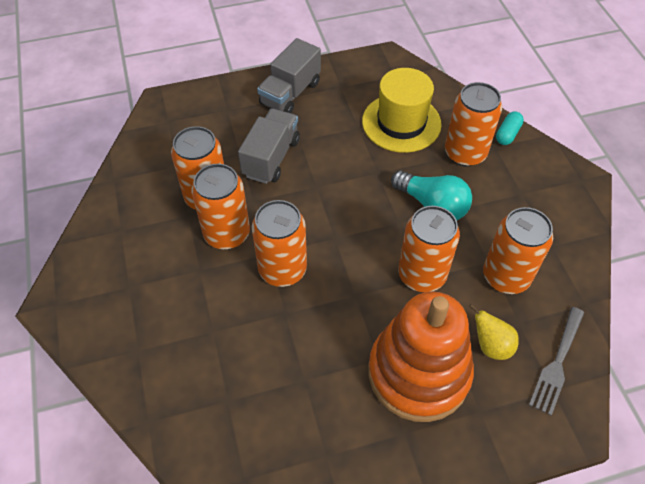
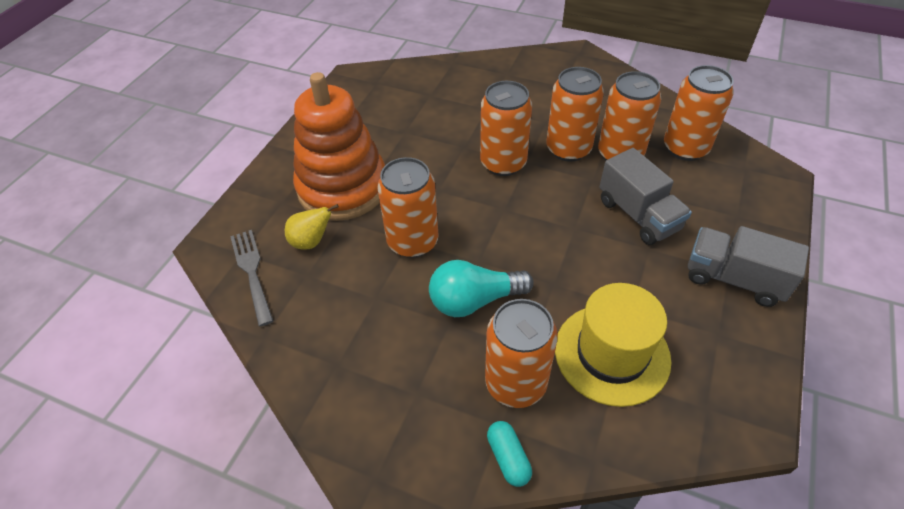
camera: 130 degrees right, 5 degrees down
grey truck [257,38,321,113] -> grey truck turned 45 degrees counterclockwise [688,226,809,307]
orange can [483,207,553,294] -> orange can moved to [664,65,734,161]

